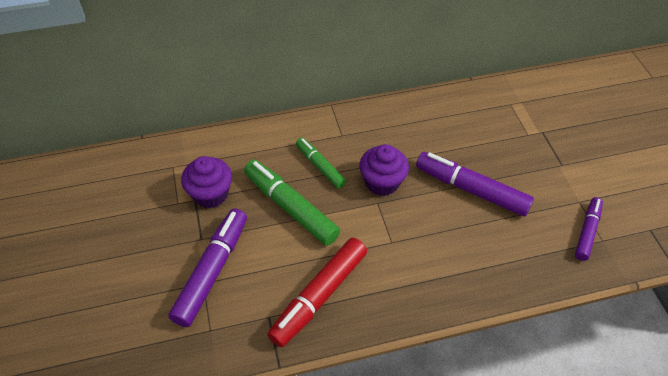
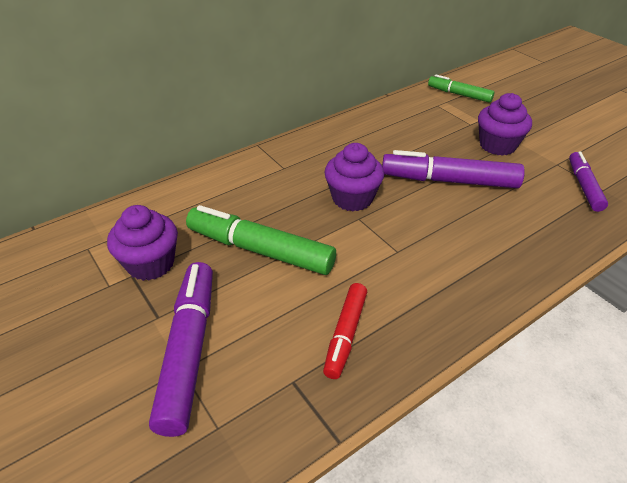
camera: 20 degrees left, 10 degrees down
red marker [267,238,367,347] -> red marker [323,283,367,379], size x0.60
green marker [296,138,346,189] -> green marker moved to [428,74,495,103]
none -> purple cupcake [478,93,532,156]

